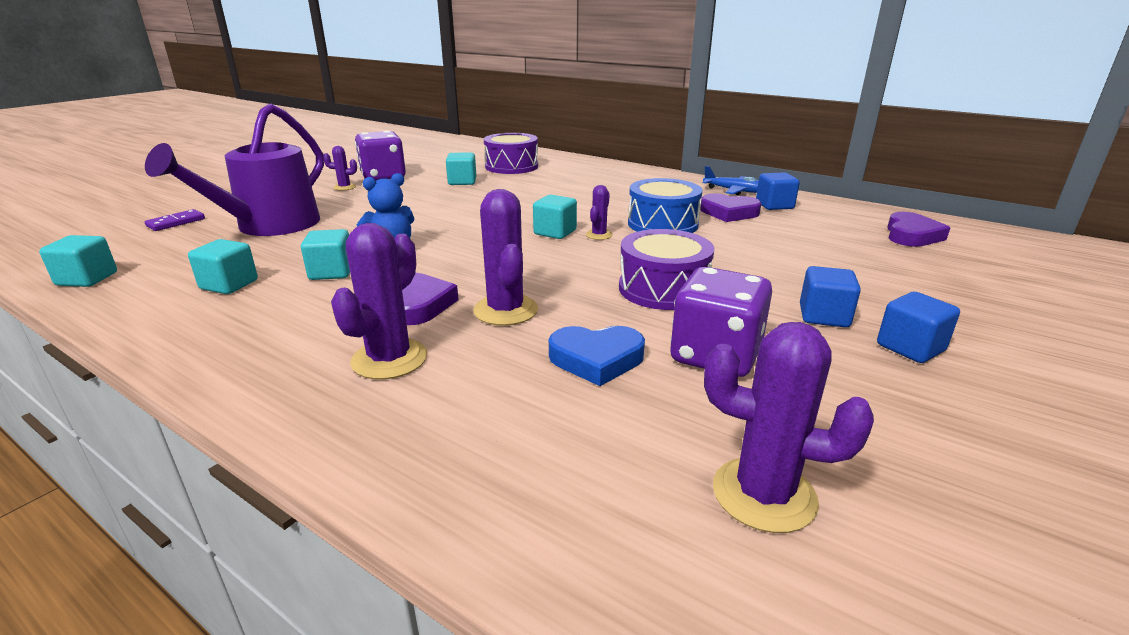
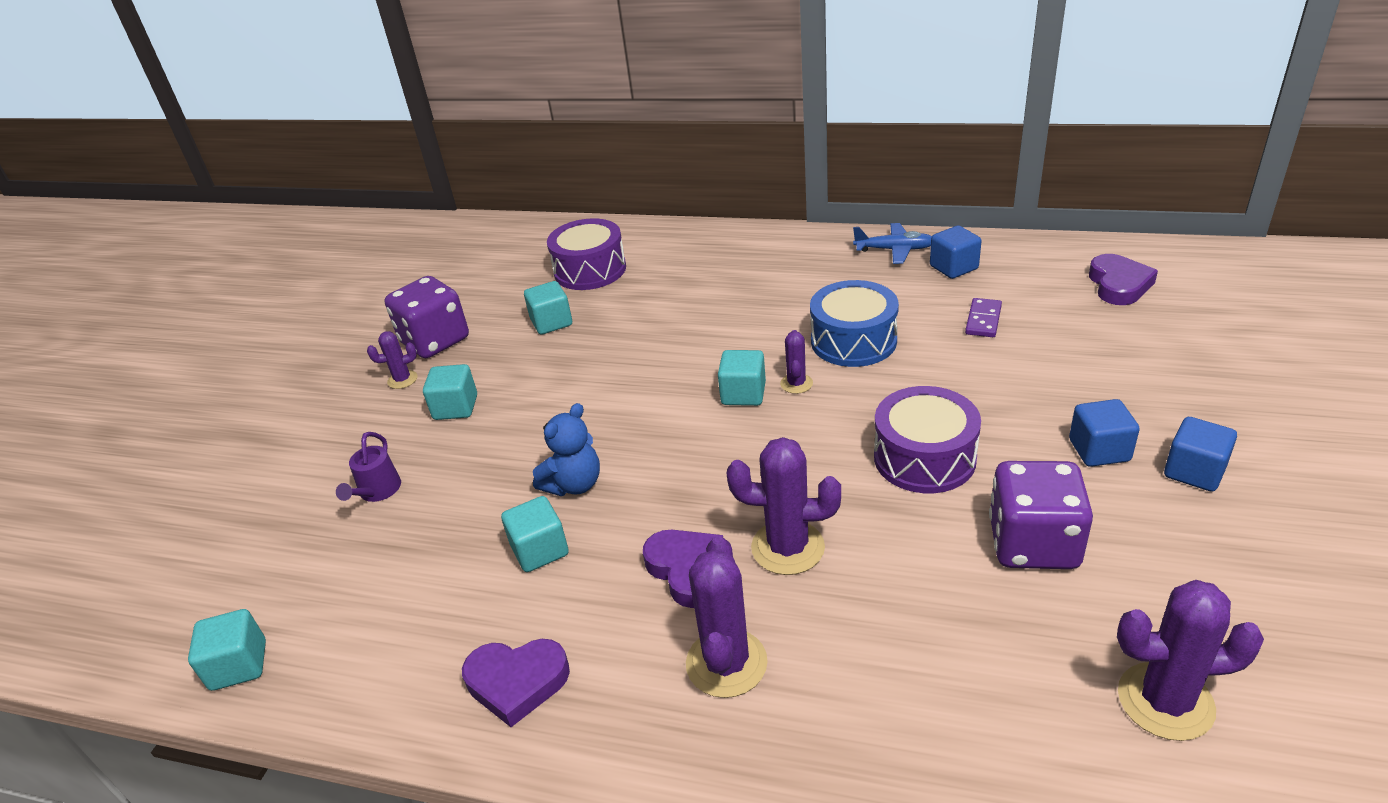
camera: 15 degrees left, 10 degrees up
purple watering can [145,103,324,236] -> purple watering can [336,432,401,502], size x0.41
purple domino [145,209,205,231] -> purple domino moved to [965,298,1002,337]
turquoise cube [188,239,258,294] -> turquoise cube moved to [423,364,477,420]
purple cactus [473,189,538,326] -> purple cactus turned 45 degrees counterclockwise [727,437,841,575]
blue heart [549,326,645,386] -> none
purple heart [700,194,761,222] -> purple heart moved to [462,639,570,727]

